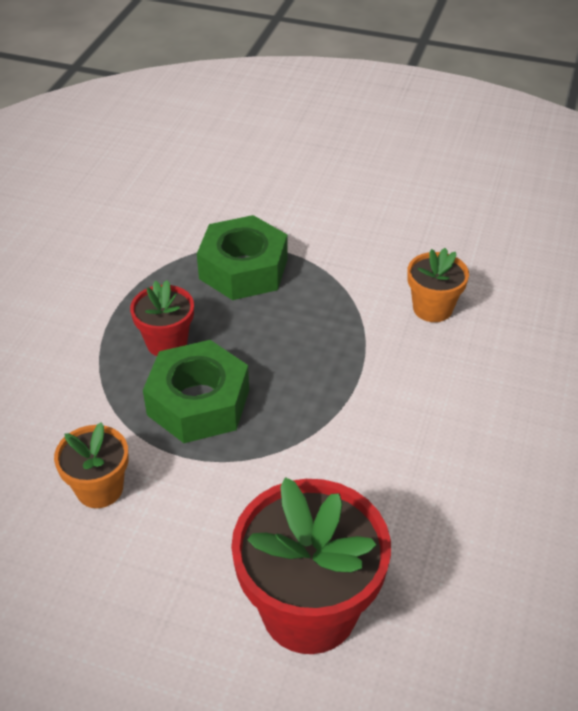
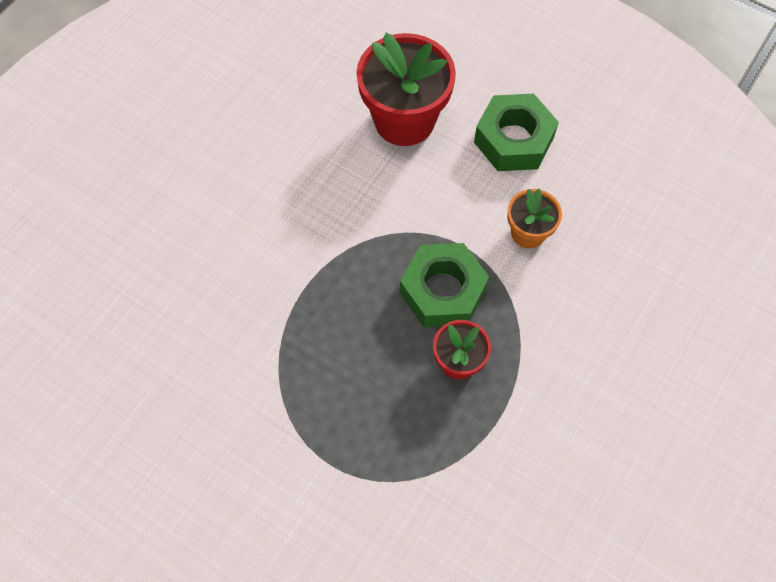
camera: 165 degrees left, 20 degrees up
green nut [197,215,287,300] -> green nut moved to [474,94,559,171]
orange flower pot [407,248,469,322] -> none

